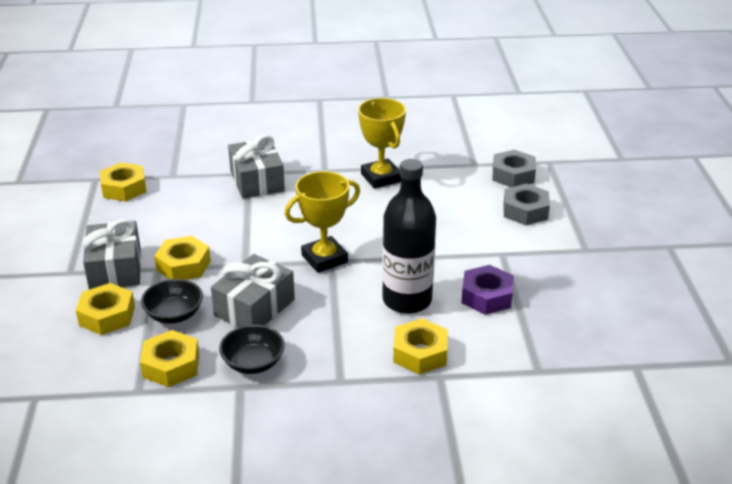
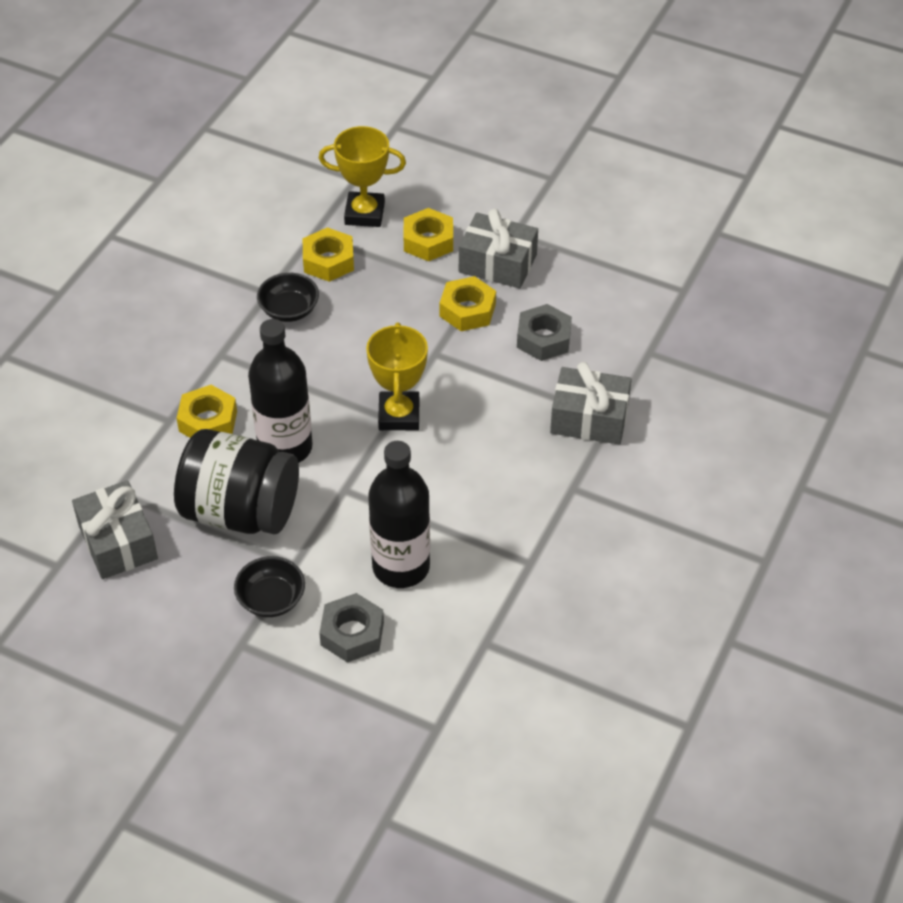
camera: 120 degrees right, 15 degrees up
yellow nut [100,162,147,202] -> none
black bowl [141,279,203,324] -> black bowl moved to [234,556,305,617]
grey gift [211,254,295,327] -> grey gift moved to [72,480,158,579]
yellow trophy [358,98,406,189] -> yellow trophy moved to [319,126,406,227]
purple nut [461,265,514,315] -> black jar [174,429,299,534]
grey nut [492,150,536,187] -> grey nut moved to [517,304,572,361]
none -> black bottle [368,441,430,588]

